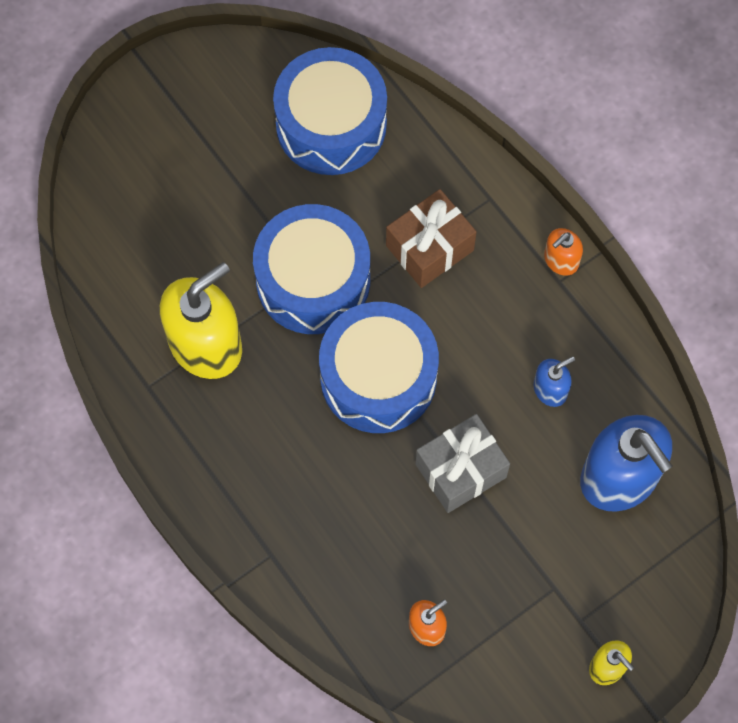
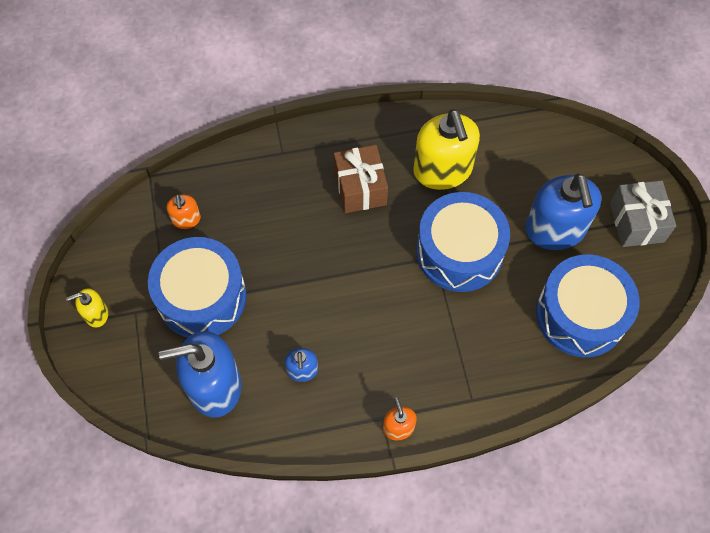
camera: 115 degrees right, 5 degrees down
blue drum [319,302,439,433] -> blue drum moved to [148,237,247,338]
brown gift [386,189,477,288] -> brown gift moved to [334,145,388,213]
grey gift [415,414,510,513] -> grey gift moved to [610,181,676,247]
none -> blue soap dispenser [525,173,602,250]

